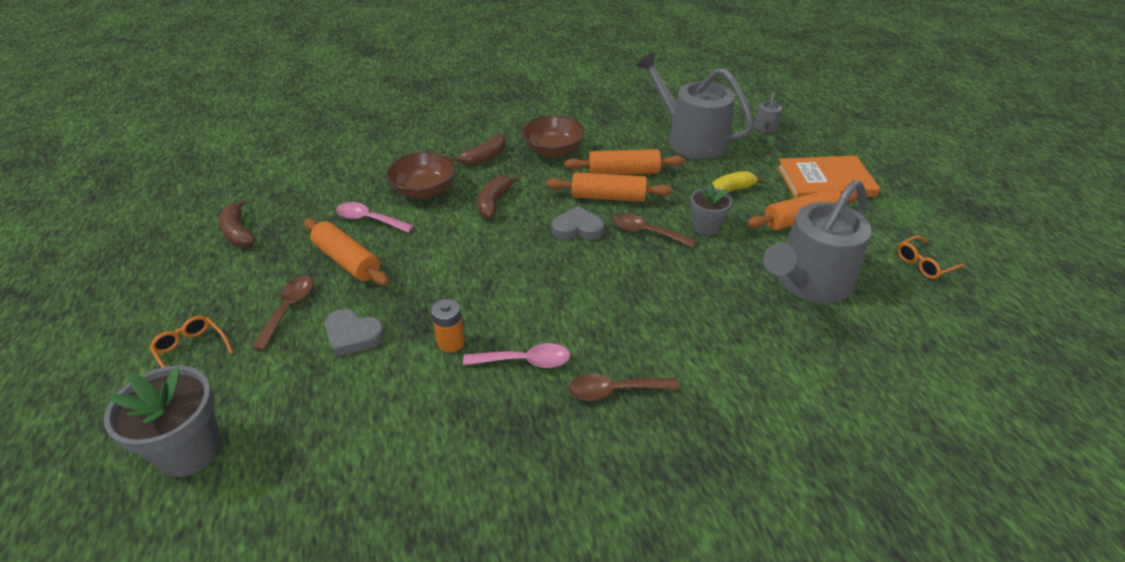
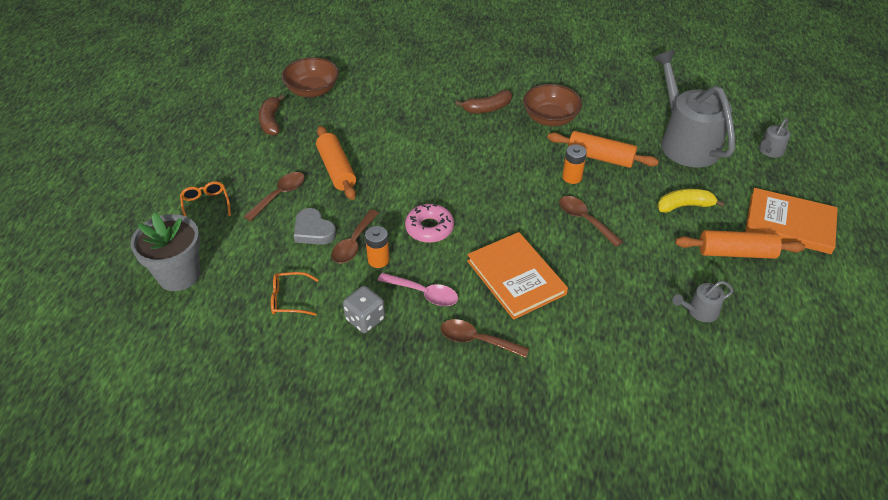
camera: 25 degrees right, 5 degrees up
pink spoon [336,202,414,233] -> none
brown bowl [386,152,456,199] -> brown bowl moved to [282,57,339,97]
brown banana [478,175,520,218] -> none
orange rolling pin [547,172,673,202] -> orange battery [562,144,587,184]
grey heart [552,206,604,240] -> none
grey flower pot [691,183,732,236] -> none
grey watering can [763,180,871,303] -> grey watering can [673,281,733,322], size x0.42
orange glasses [897,235,966,279] -> orange glasses moved to [271,272,319,316]
none -> brown spoon [331,210,379,263]
none -> grey dice [343,286,385,333]
none -> pink donut [405,204,454,243]
none -> orange book [467,232,568,320]

